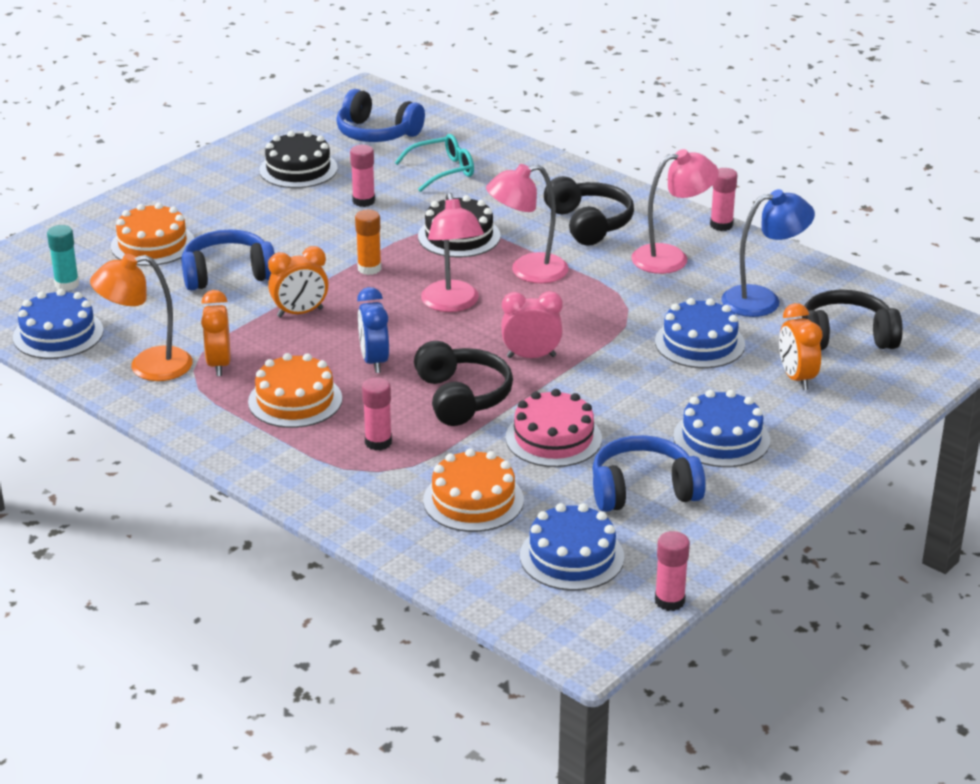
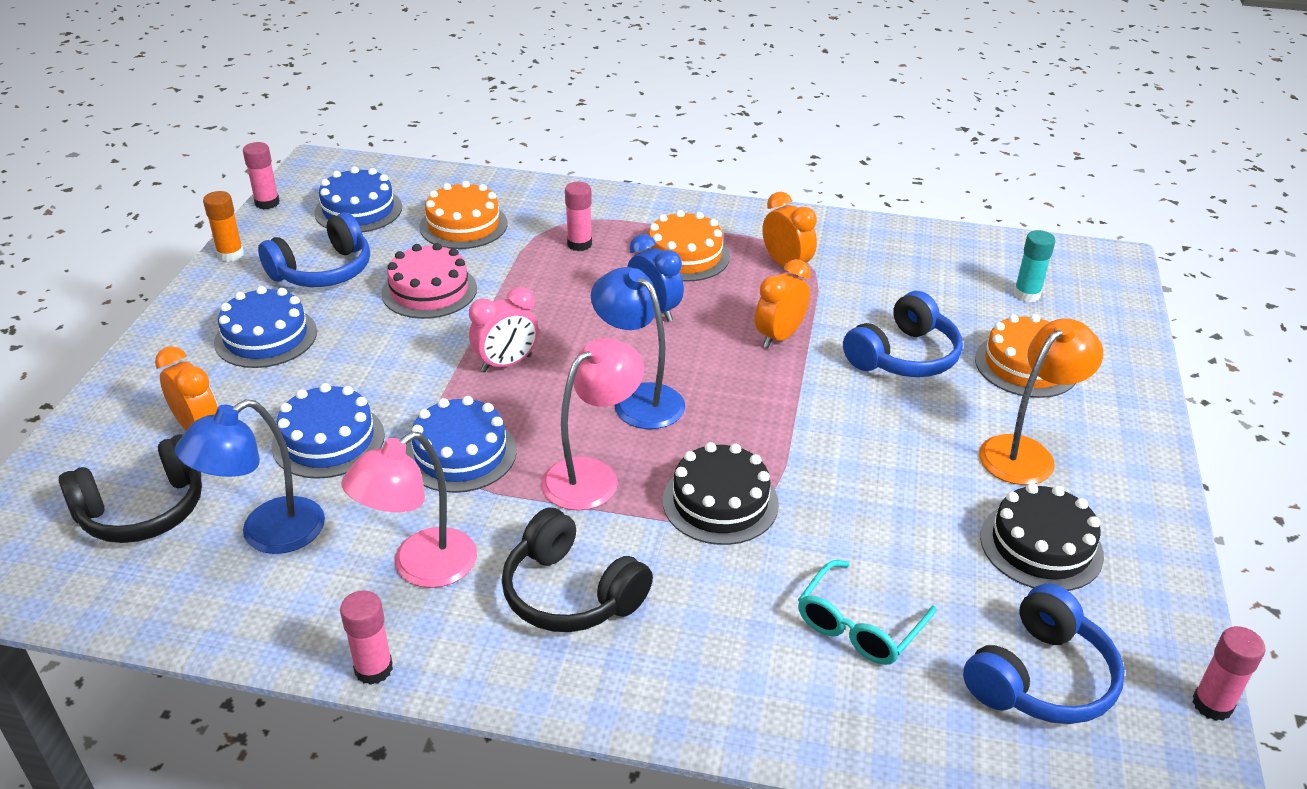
camera: 150 degrees right, 5 degrees up
blue cake [13,289,104,359] -> blue cake moved to [405,396,517,493]
orange lamp [90,254,193,381] -> orange lamp moved to [979,319,1103,485]
blue headphones [336,89,425,142] -> blue headphones turned 135 degrees clockwise [963,584,1125,724]
pink glue stick [350,145,375,207] -> pink glue stick moved to [1192,626,1266,721]
orange glue stick [355,210,381,275] -> orange glue stick moved to [203,191,244,262]
black headphones [414,341,513,426] -> none
pink lamp [421,193,484,312] -> blue lamp [591,267,685,429]

